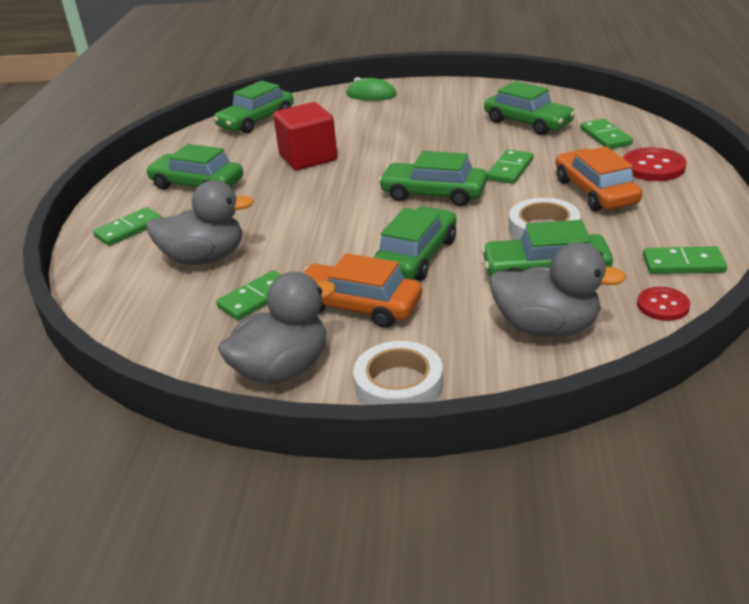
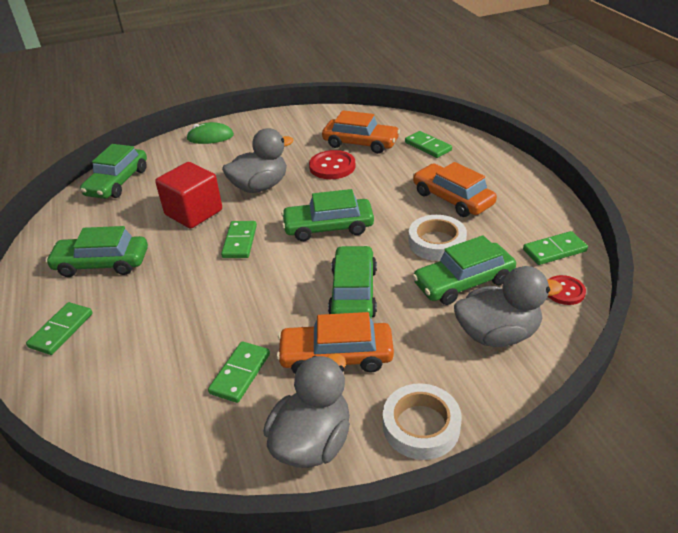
camera: 25 degrees left, 5 degrees up
grey duck [146,180,254,265] -> grey duck moved to [222,128,294,193]
green car [484,81,575,135] -> orange car [322,110,400,154]
green domino [487,150,533,184] -> green domino moved to [221,221,257,258]
red button [623,148,686,181] -> red button moved to [309,150,356,179]

